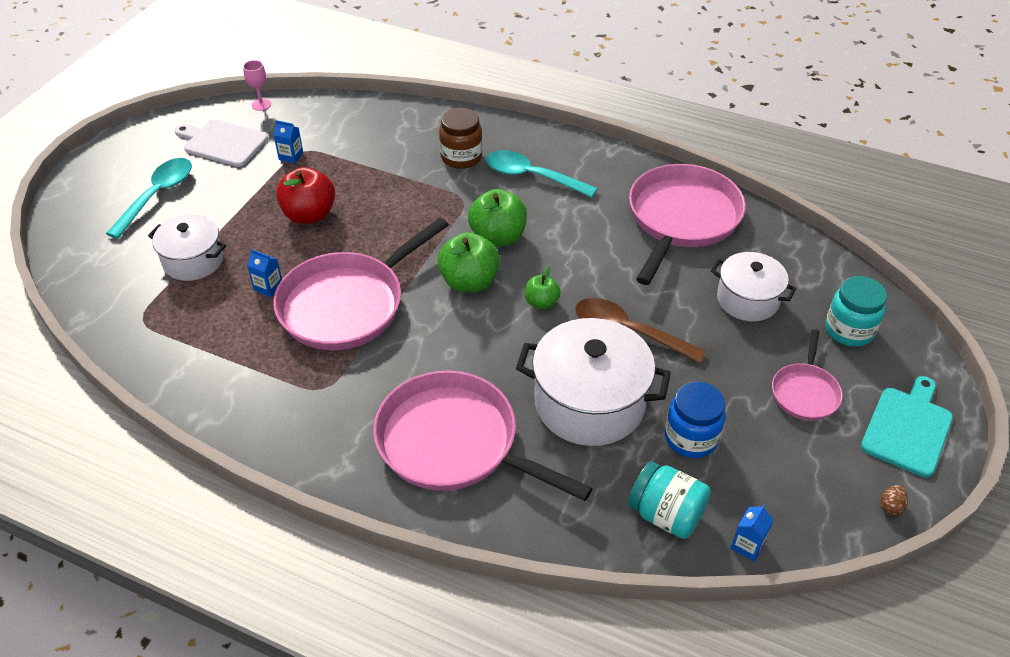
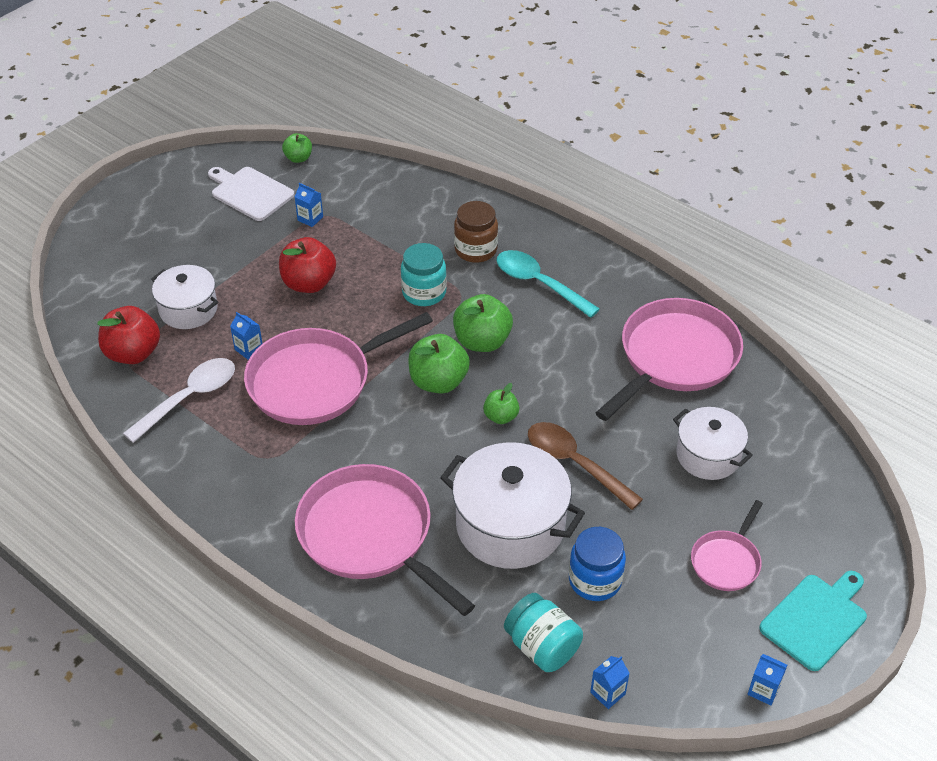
camera: 15 degrees right, 0 degrees up
turquoise spoon [106,158,192,239] -> none
pink goblet [243,60,271,111] -> green apple [282,133,312,163]
turquoise jar [825,276,887,347] -> turquoise jar moved to [401,243,447,306]
brown egg [880,485,908,516] -> blue carton [747,654,787,706]
none -> red apple [97,306,160,364]
none -> white spoon [123,358,235,443]

